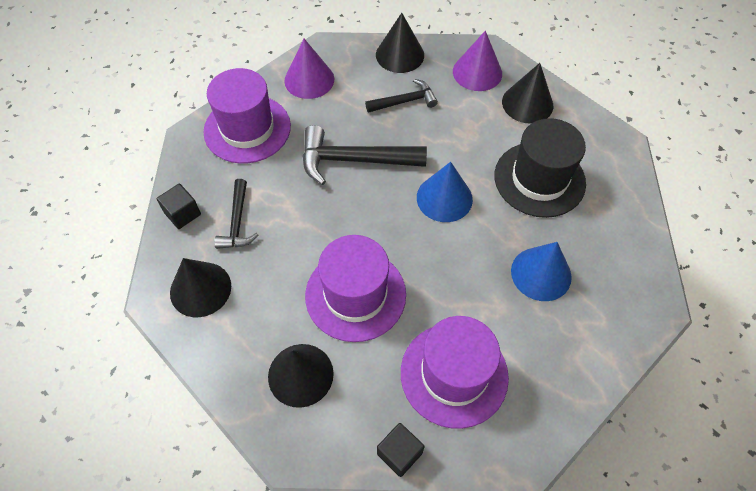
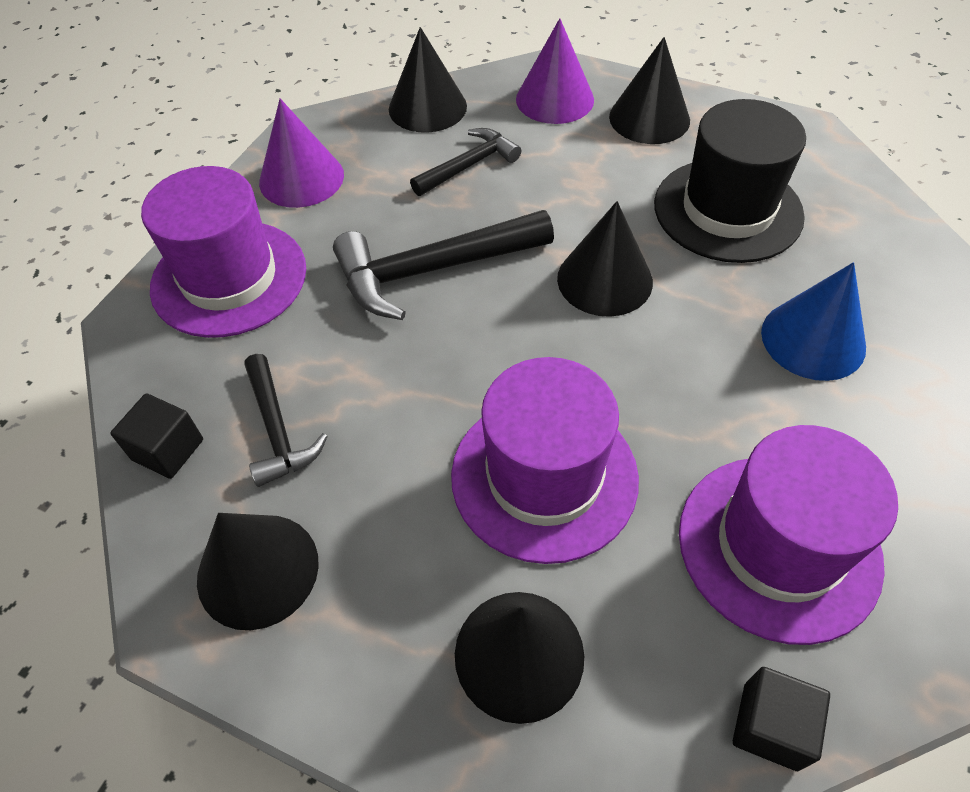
camera: 20 degrees left, 5 degrees down
blue cone [417,162,473,222] -> black cone [557,201,653,317]

